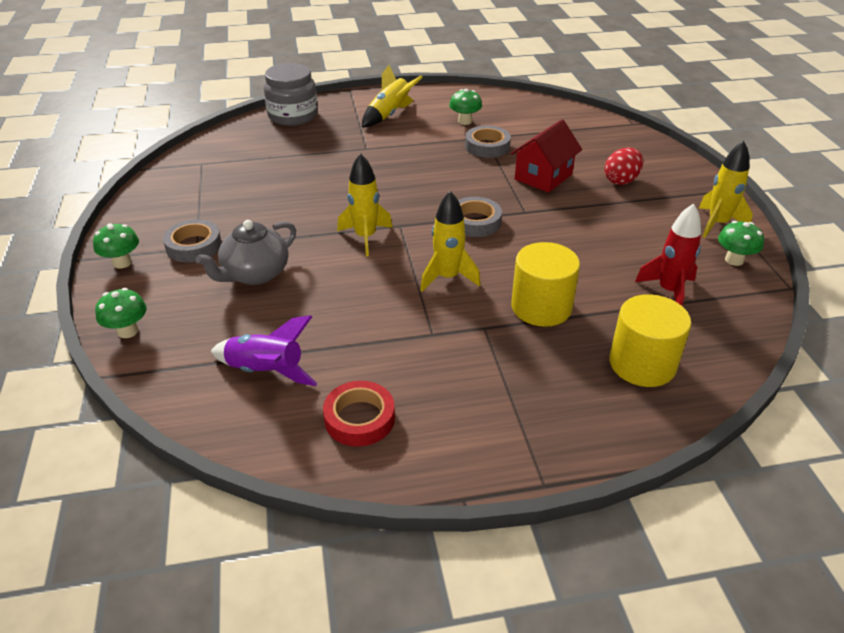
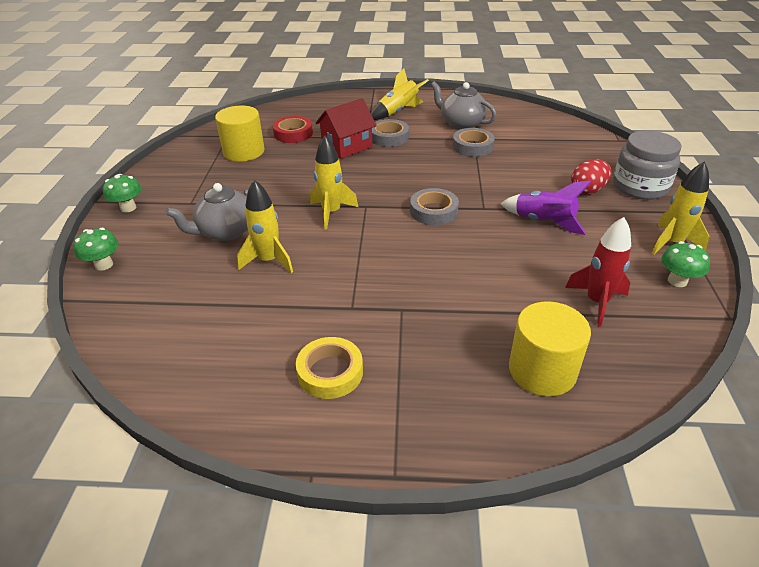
camera: 15 degrees right, 0 degrees up
grey tape [163,219,222,263] -> grey tape moved to [372,119,409,147]
purple rocket [211,315,317,386] -> purple rocket moved to [501,181,592,235]
grey jar [264,63,318,126] -> grey jar moved to [613,131,682,200]
red tape [323,381,395,447] -> red tape moved to [273,116,313,143]
yellow rocket [420,191,480,292] -> yellow rocket moved to [237,180,293,273]
green mushroom [449,89,482,125] -> grey teapot [431,81,497,129]
red house [511,119,582,193] -> red house moved to [316,98,377,159]
yellow cylinder [511,242,580,327] -> yellow cylinder moved to [215,106,264,162]
none -> yellow tape [296,337,363,399]

